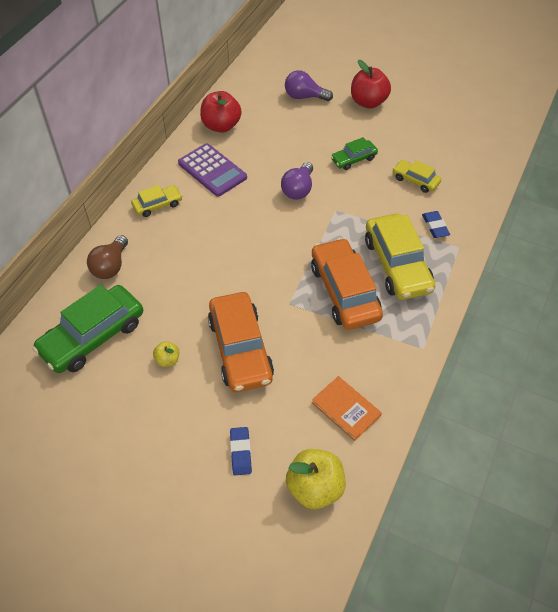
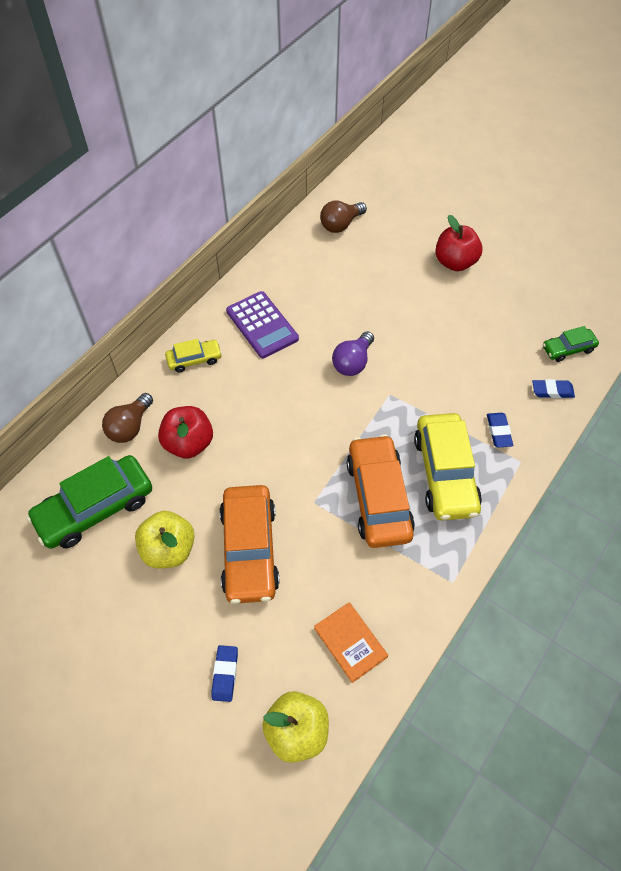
camera: 10 degrees right, 5 degrees up
yellow apple [153,341,179,367] -> yellow apple [135,511,195,568], size x2.00
red apple [200,91,242,133] -> red apple moved to [158,406,213,459]
purple light bulb [285,70,333,101] -> none
green car [331,137,378,170] -> green car moved to [543,326,599,362]
yellow car [393,160,441,193] -> none
none -> brown light bulb [320,201,367,233]
none -> blue eraser [532,379,575,398]

